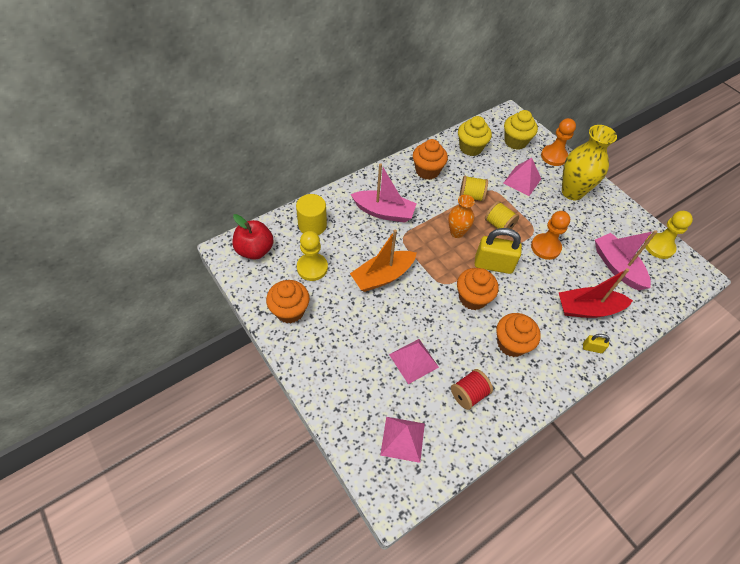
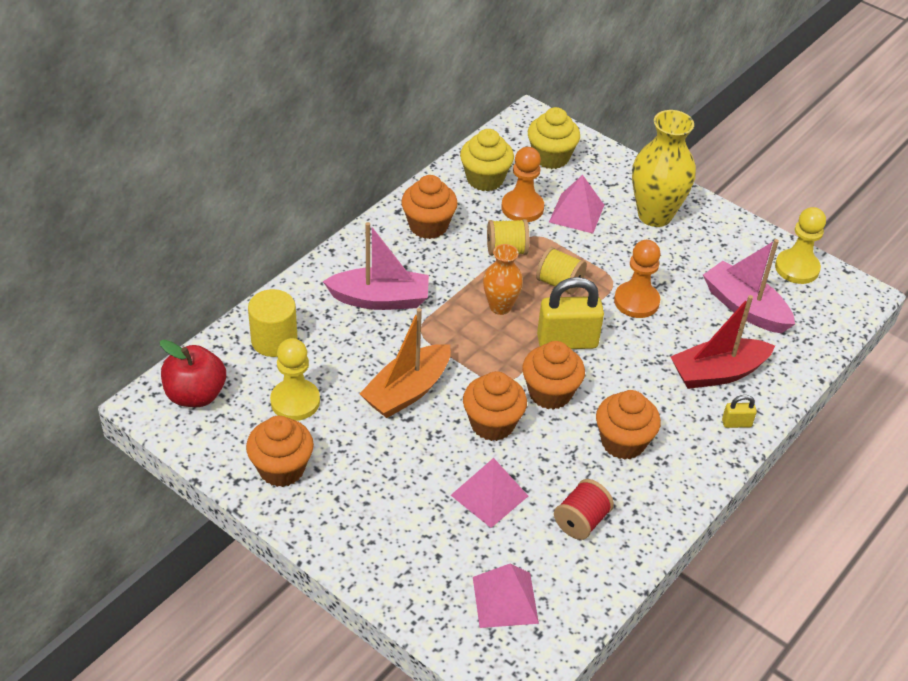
camera: 15 degrees left, 10 degrees down
orange pawn [541,118,576,166] -> orange pawn moved to [501,147,544,222]
none -> orange cupcake [463,371,527,441]

